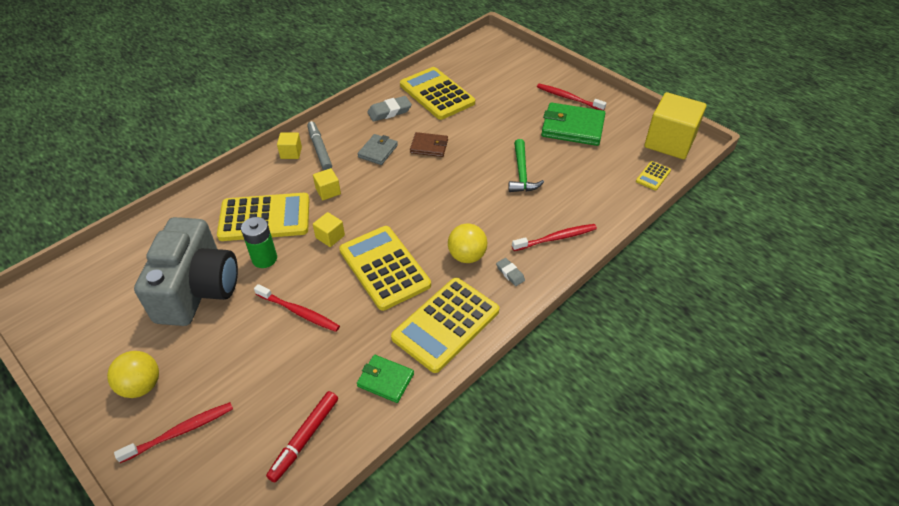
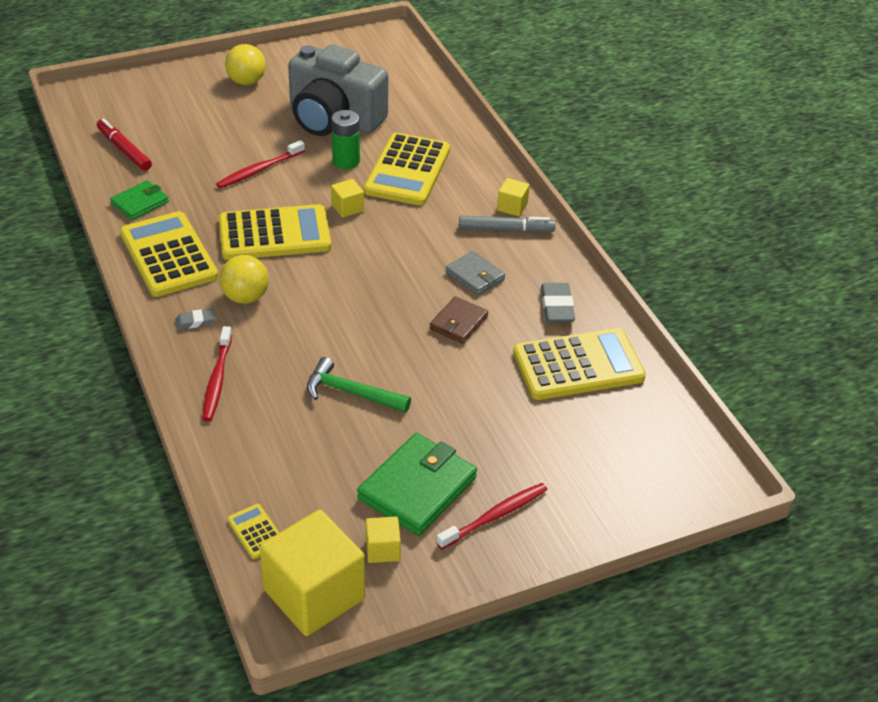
camera: 110 degrees right, 5 degrees down
red toothbrush [114,402,233,463] -> none
yellow cube [313,168,341,200] -> yellow cube moved to [366,517,401,563]

